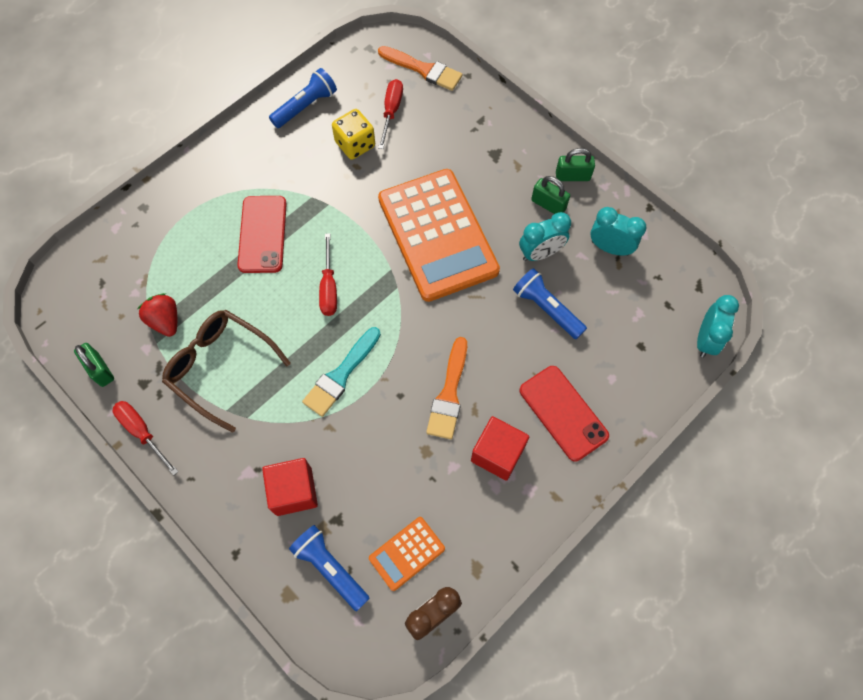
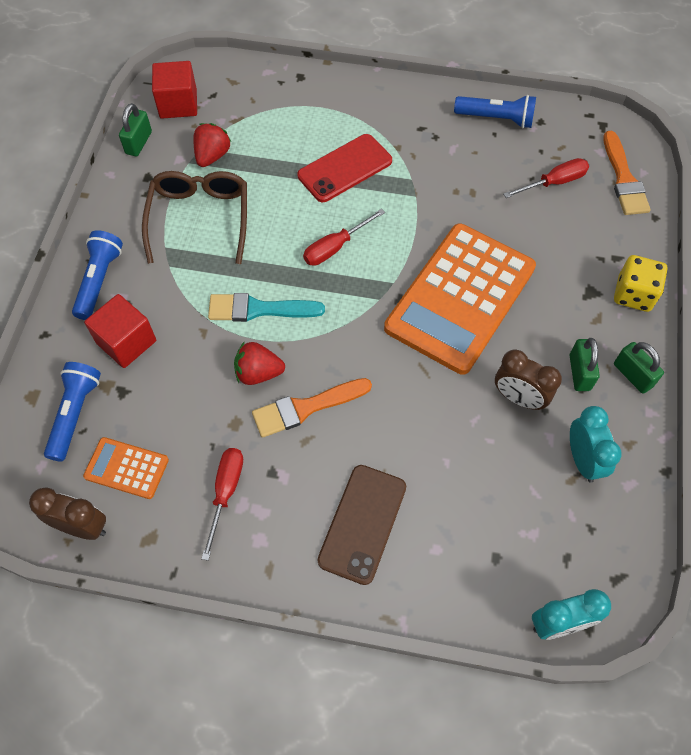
camera: 55 degrees right, 5 degrees down
red screwdriver [113,401,179,476] -> red screwdriver moved to [201,448,243,561]
yellow dice [332,109,375,160] -> yellow dice moved to [614,255,668,312]
red cube [471,416,529,480] -> red cube moved to [152,61,197,119]
blue flashlight [513,268,587,339] -> blue flashlight moved to [72,230,123,320]
turquoise clock [519,212,571,261] -> brown clock [495,350,562,410]
red phone [519,366,609,462] -> brown phone [318,465,406,585]
none -> red strawberry [234,341,285,385]

